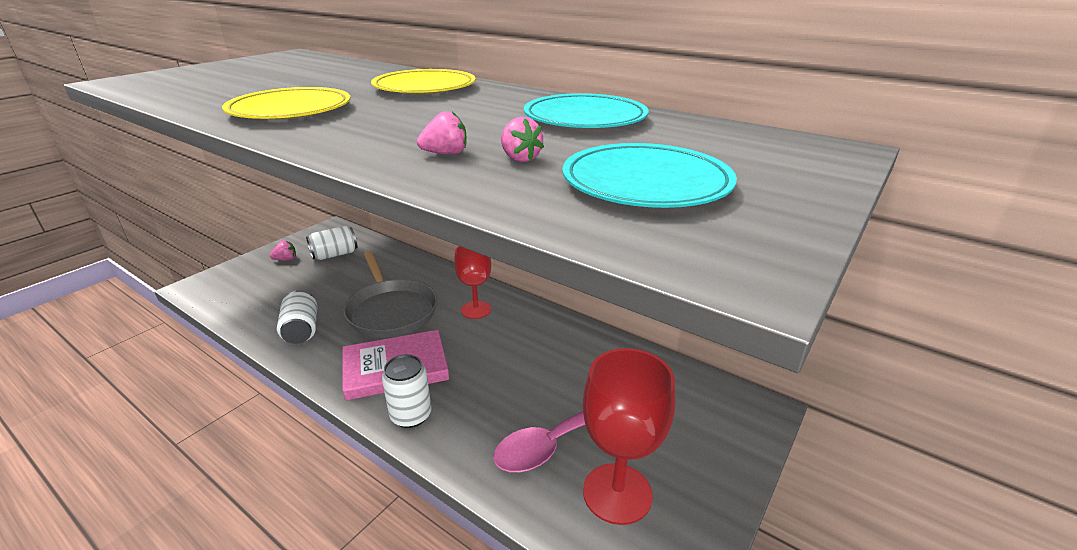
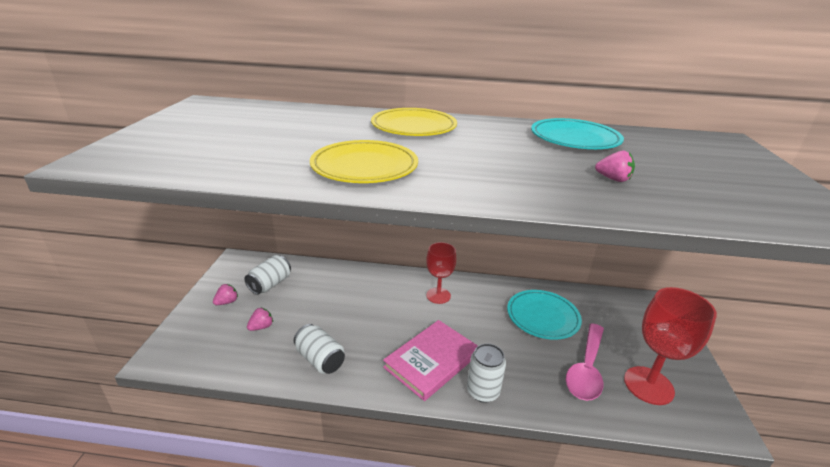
camera: 30 degrees left, 0 degrees up
grey pan [343,251,437,338] -> none
pink strawberry [417,111,466,155] -> pink strawberry moved to [247,308,273,331]
turquoise plate [562,143,737,208] -> turquoise plate moved to [507,290,582,340]

